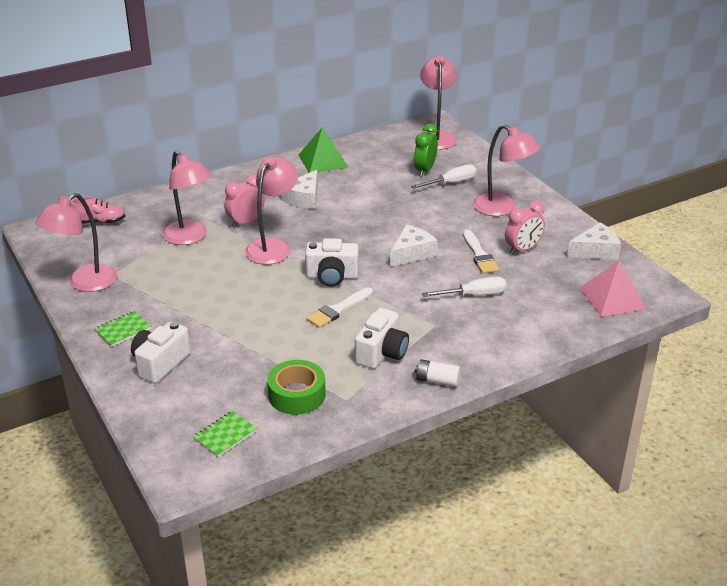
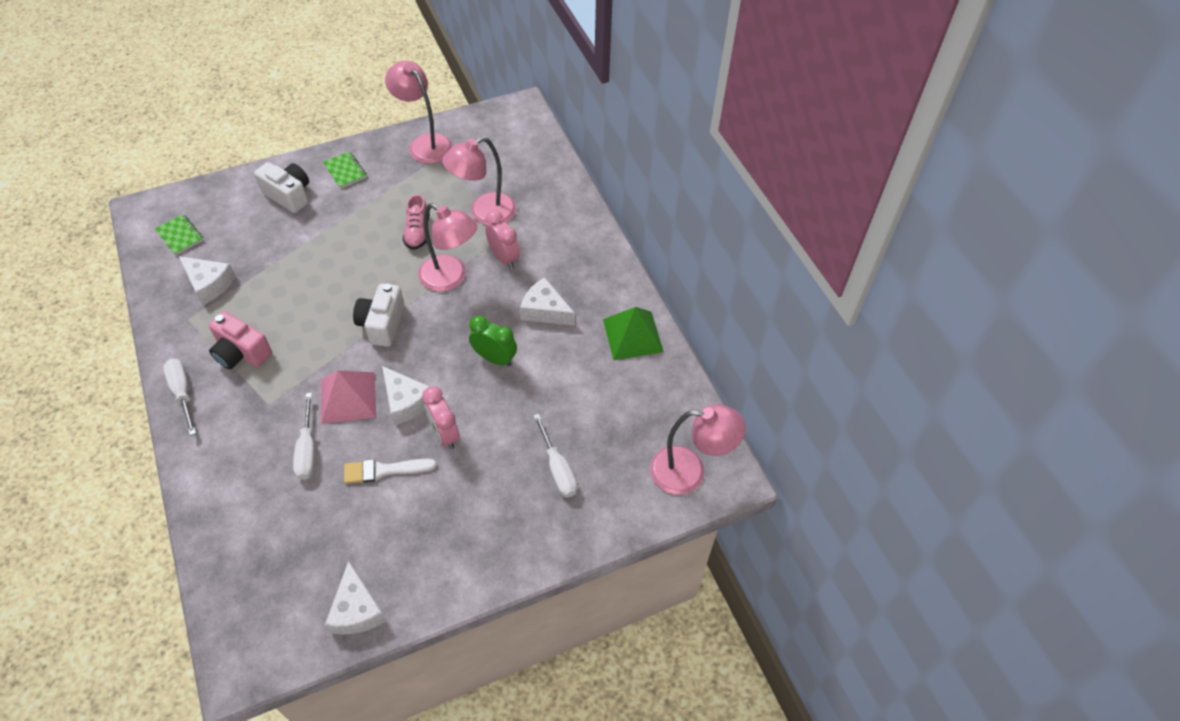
camera: 95 degrees right, 20 degrees up
pink shoe [71,197,126,224] -> pink shoe moved to [403,194,429,250]
green tape [267,360,326,415] -> white cheese [179,256,236,305]
white brush [306,287,373,328] -> none
white camera [355,308,409,369] -> pink camera [209,311,272,370]
green clock [414,124,438,177] -> green clock moved to [469,315,517,366]
white battery [414,359,460,387] -> white screwdriver [163,359,196,436]
pink lamp [473,124,540,216] -> none
pink clock [505,201,545,255] -> pink clock moved to [422,386,460,449]
pink pyramid [579,261,646,317] -> pink pyramid moved to [321,371,376,424]

